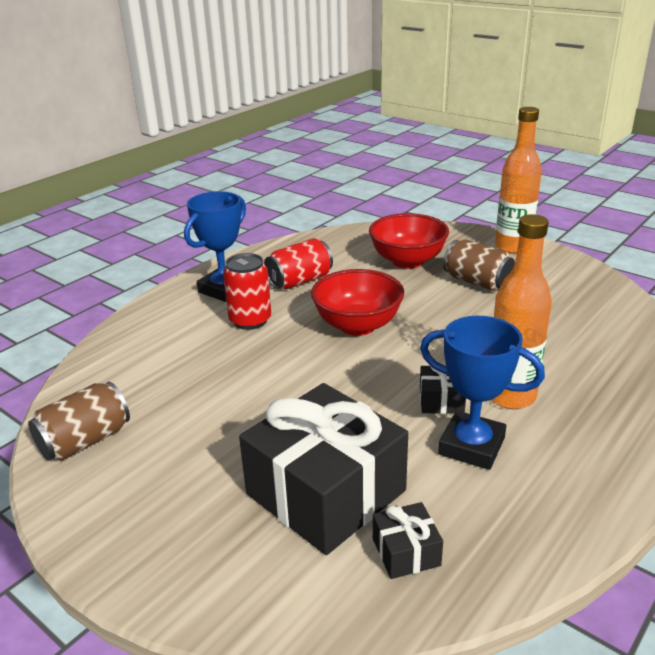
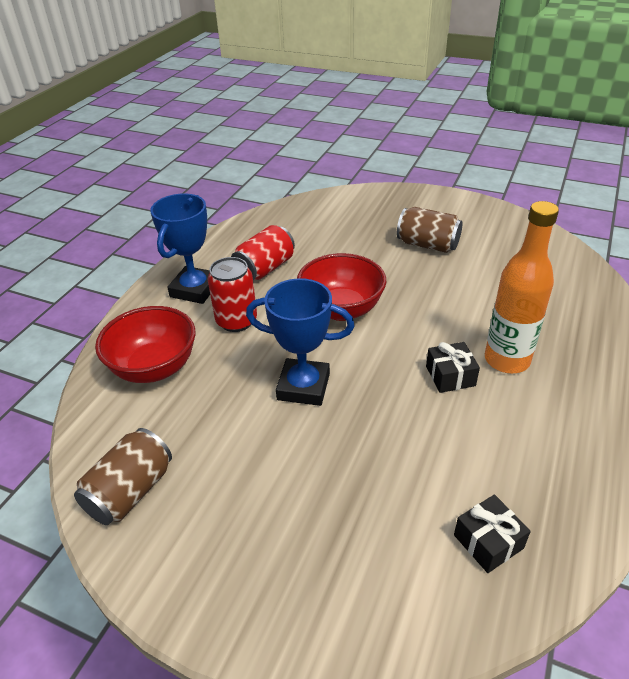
camera: 15 degrees left, 10 degrees up
black gift [239,383,408,555] -> none
red bowl [369,213,449,269] -> red bowl moved to [95,306,196,383]
blue trophy [420,316,545,470] -> blue trophy moved to [246,278,355,406]
orange bottle [495,107,542,254] -> none

